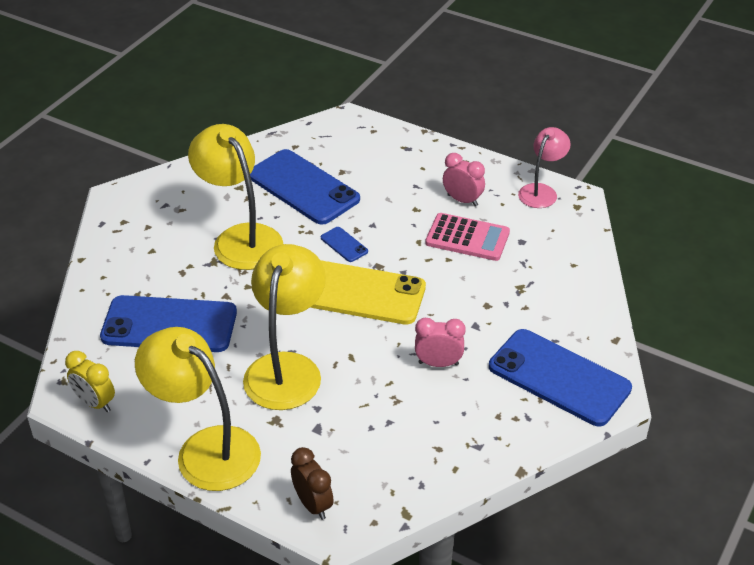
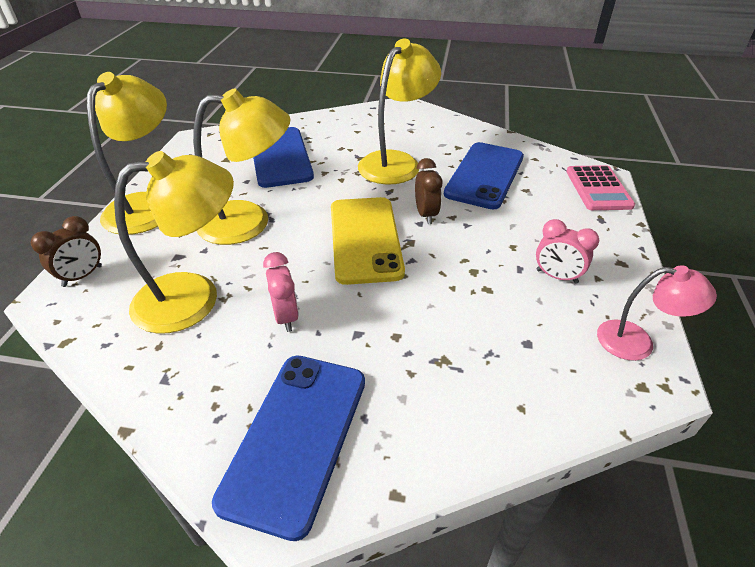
camera: 70 degrees right, 0 degrees up
yellow clock [65,351,115,412] -> none
blue phone [321,227,368,262] -> brown clock [415,158,442,224]
pink calculator [425,213,510,261] -> pink calculator moved to [566,165,635,210]
pink clock [443,153,485,207] -> pink clock turned 105 degrees clockwise [536,219,599,284]
none -> yellow lamp [114,151,234,334]

